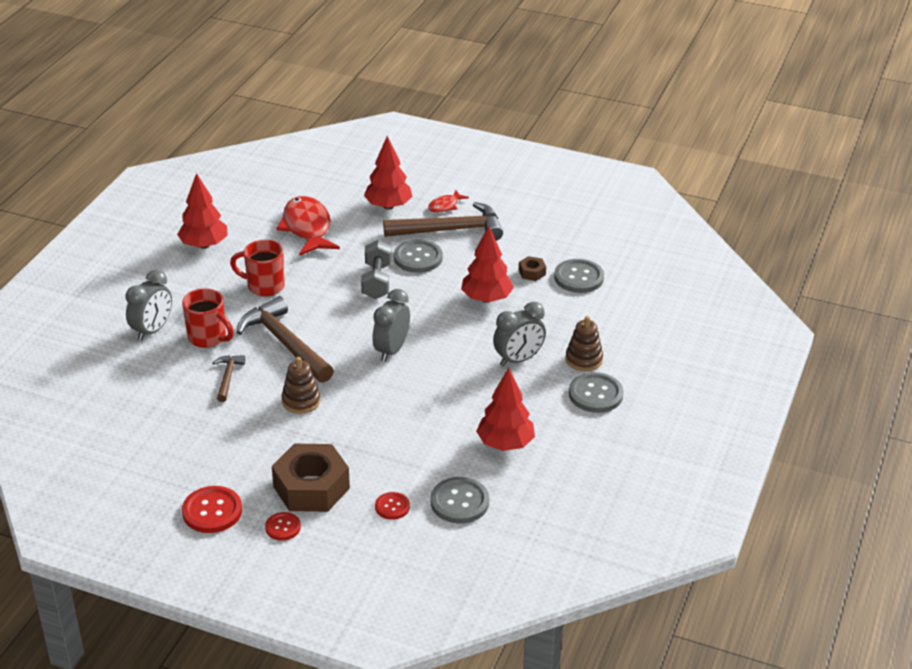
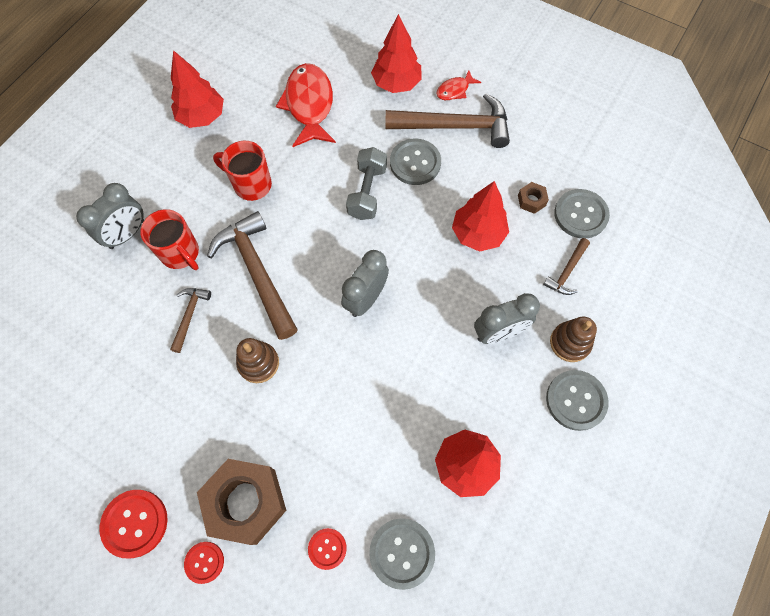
camera: 10 degrees right, 30 degrees up
none -> brown hammer [543,238,590,295]

